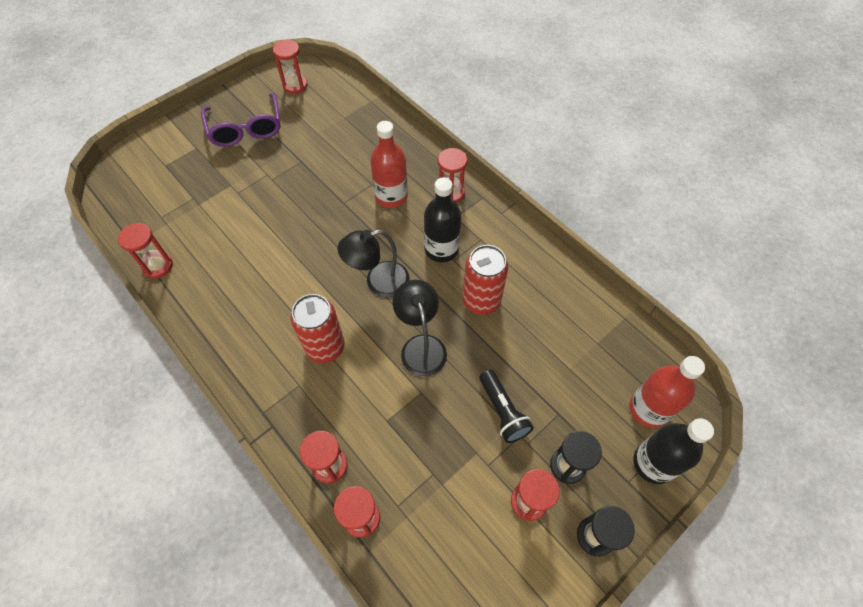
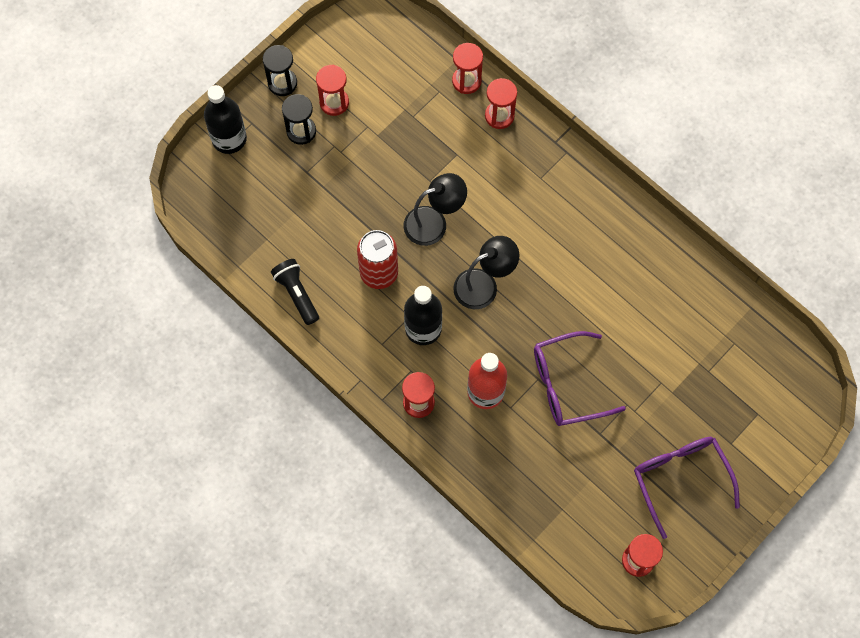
camera: 175 degrees right, 10 degrees up
red hourglass [118,223,173,279] -> none
red can [291,294,345,363] -> none
black lamp [393,280,447,377] -> black lamp turned 90 degrees counterclockwise [403,173,467,246]
black flashlight [479,370,534,443] -> black flashlight moved to [271,259,319,325]
red bottle [630,356,705,428] -> none
none -> purple glasses [534,331,626,426]

